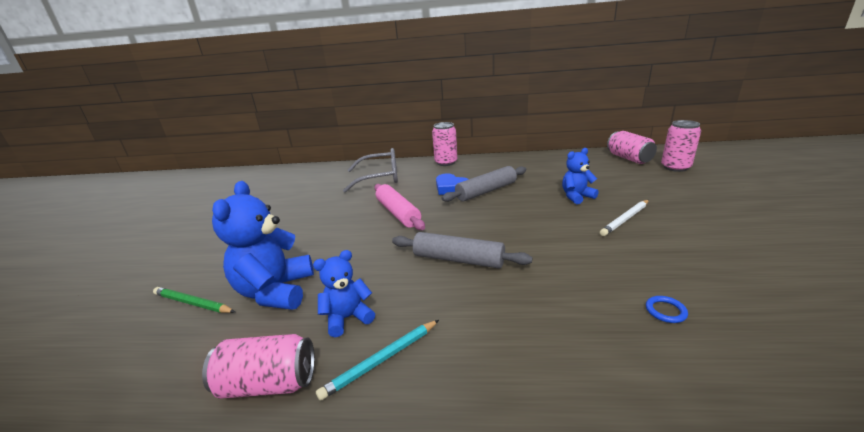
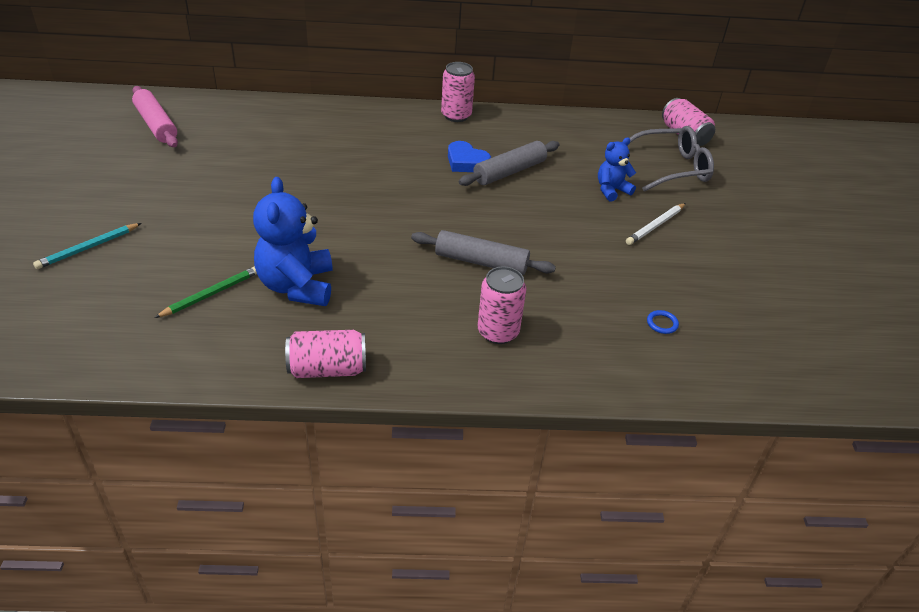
camera: 10 degrees left, 15 degrees up
green pencil [153,287,235,313] -> green pencil turned 120 degrees clockwise [154,266,257,318]
blue teddy bear [313,250,375,337] -> none
turquoise pencil [316,320,439,401] -> turquoise pencil moved to [33,223,142,269]
grey glasses [343,148,398,193] -> grey glasses moved to [630,126,714,192]
pink rolling pin [374,184,425,230] -> pink rolling pin moved to [132,86,178,147]
pink can [661,120,701,172] -> pink can moved to [478,266,526,344]

